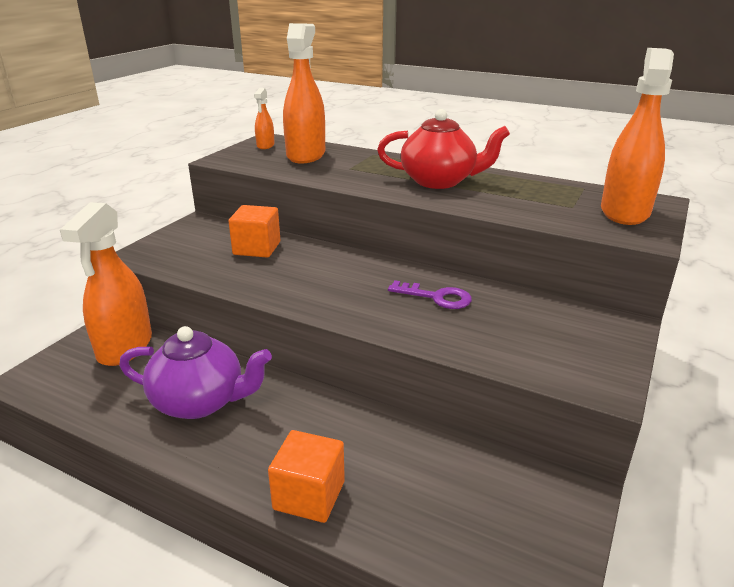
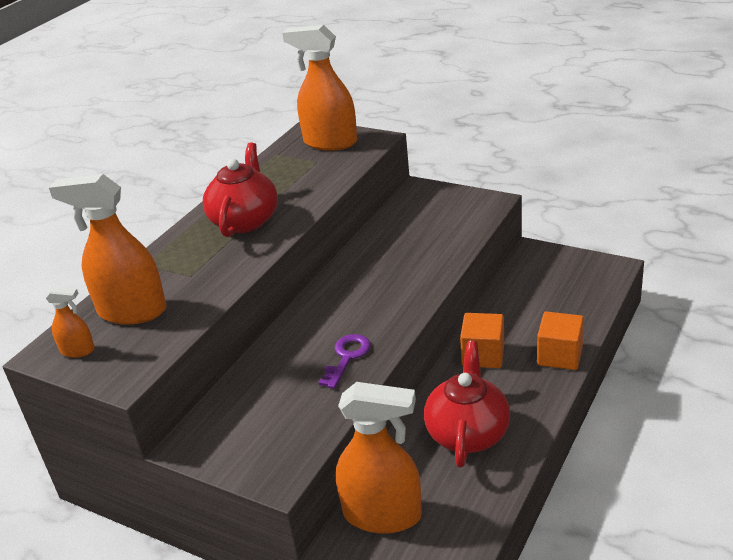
camera: 85 degrees left, 5 degrees up
purple teapot [119,326,272,419] -> red teapot [424,341,510,468]
orange cube [228,205,280,258] -> orange cube moved to [460,313,504,368]
purple key [388,280,472,309] -> purple key moved to [319,334,371,389]

